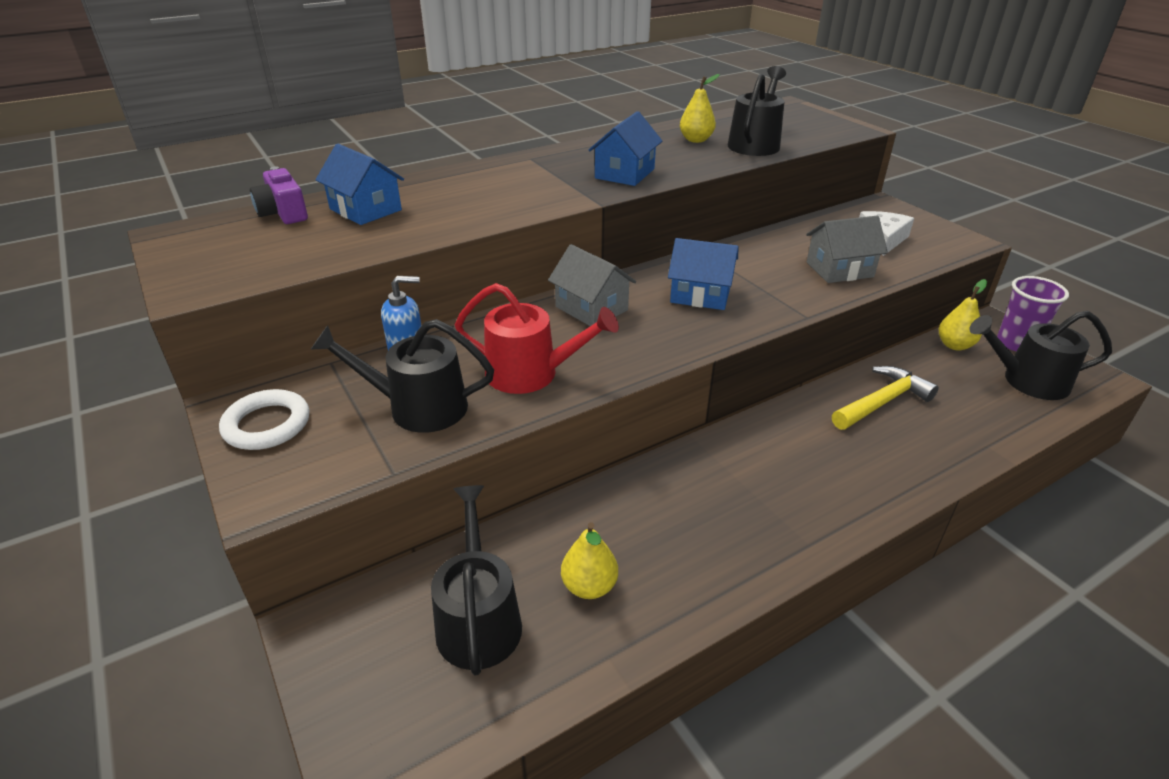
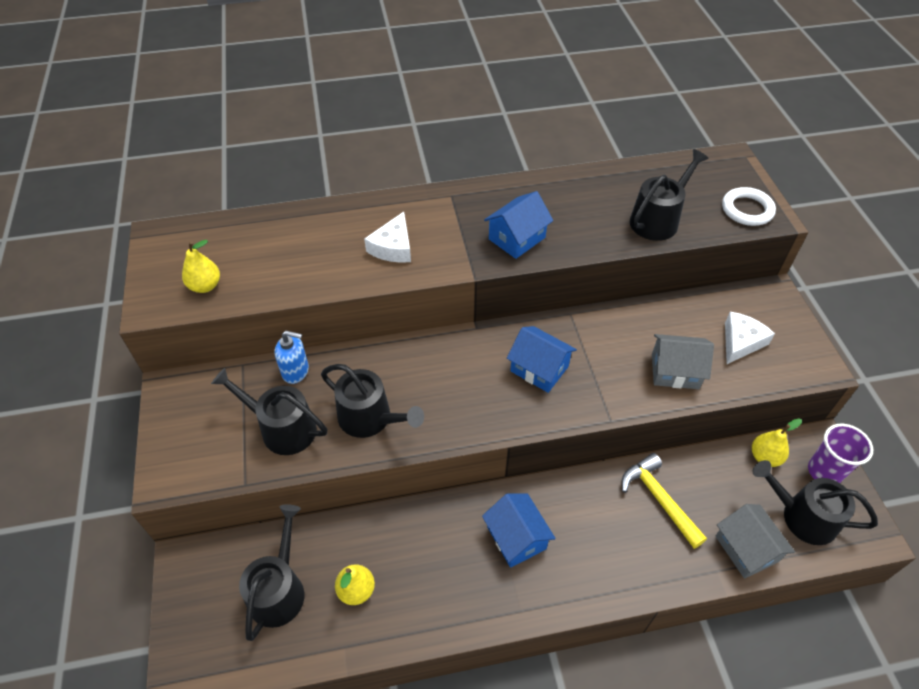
camera: 20 degrees right, 15 degrees up
white ring [219,389,309,450] -> white ring moved to [722,187,776,226]
purple camera [250,166,308,224] -> none
blue house [315,144,404,225] -> blue house moved to [482,494,556,568]
red watering can [455,283,619,394] -> black watering can [321,364,424,438]
grey house [548,244,636,326] -> grey house moved to [716,504,795,579]
yellow pear [680,74,720,143] -> yellow pear moved to [182,240,220,293]
yellow hammer [832,366,939,430] -> yellow hammer turned 105 degrees counterclockwise [622,453,707,549]
none -> white cheese [364,212,411,263]

